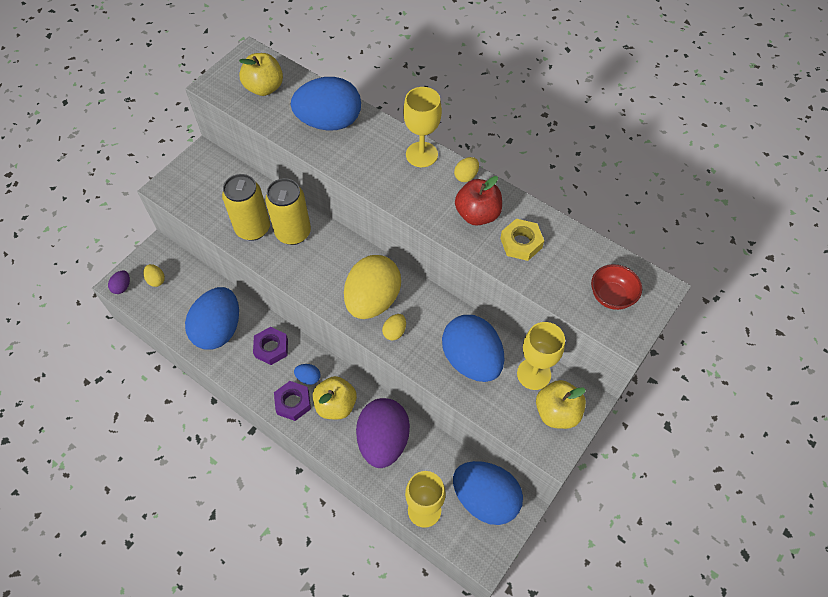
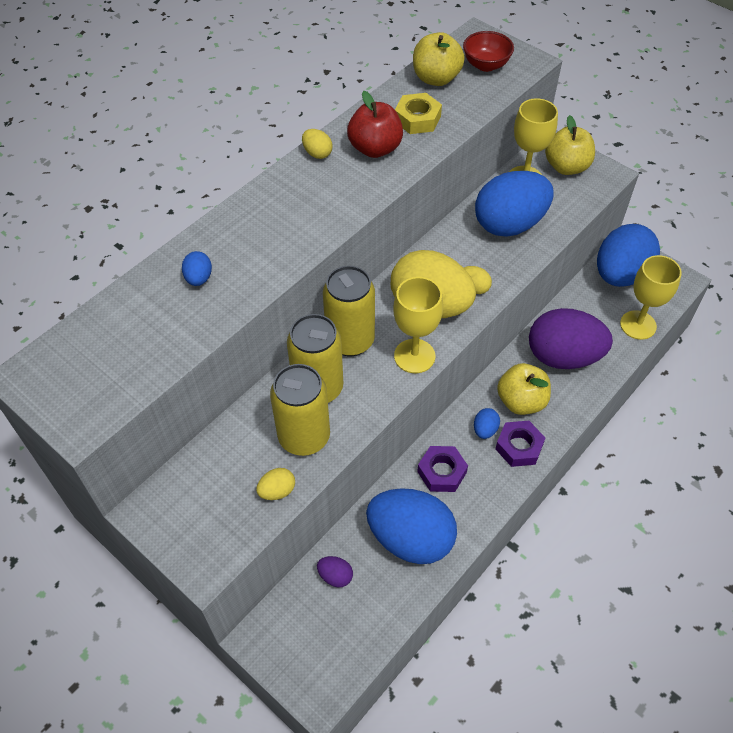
camera: 85 degrees left, 5 degrees down
purple egg [108,271,130,294] -> purple egg moved to [317,556,353,587]
yellow egg [143,264,165,287] -> yellow egg moved to [256,468,295,500]
yellow apple [239,53,283,96] -> yellow apple moved to [413,32,465,86]
blue egg [291,77,361,131] -> blue egg [182,251,212,286], size x0.40
yellow goblet [403,87,442,167] -> yellow goblet moved to [393,277,443,373]
none -> yellow can [323,266,375,356]

